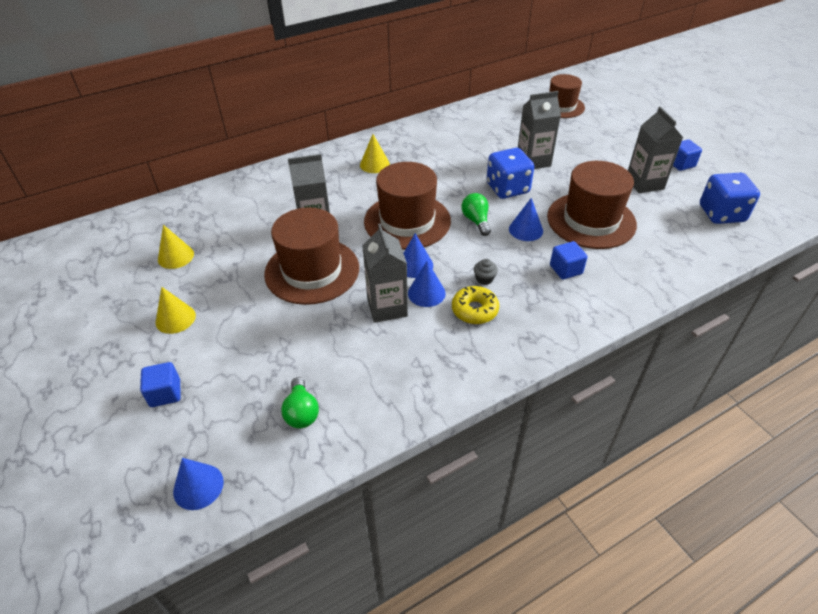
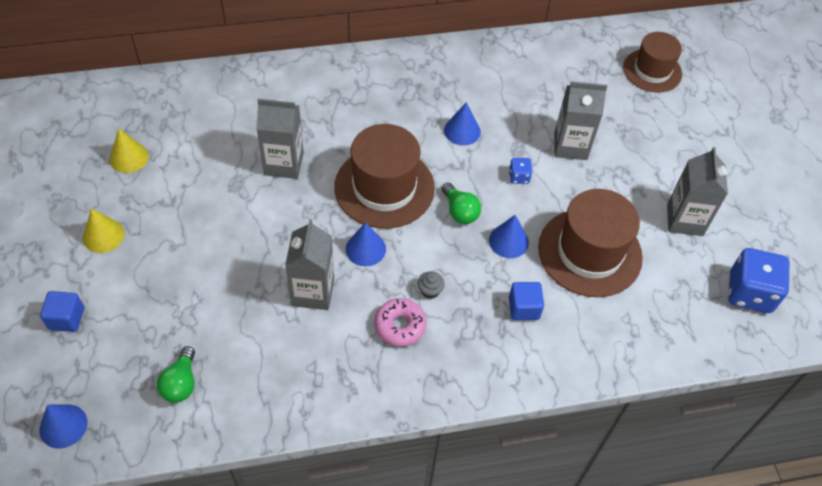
camera: 15 degrees right, 10 degrees up
brown hat [264,207,359,305] -> none
yellow cone [360,134,390,173] -> none
blue cone [408,261,446,307] -> blue cone moved to [444,102,481,146]
yellow donut [452,286,499,324] -> pink donut [374,298,427,347]
green light bulb [462,193,491,236] -> green light bulb turned 150 degrees clockwise [442,183,481,224]
blue dice [487,148,534,199] -> blue dice [509,158,532,184], size x0.47
blue cube [673,140,702,171] -> none

